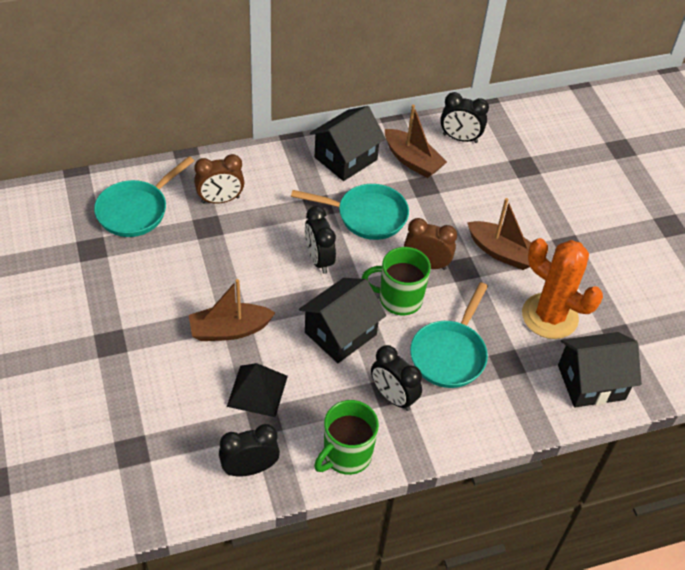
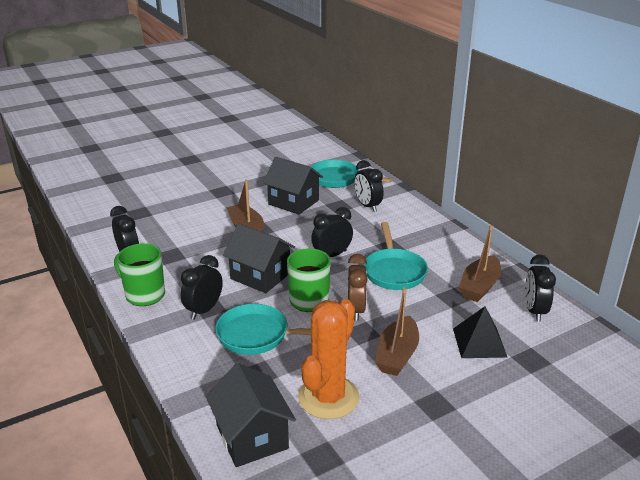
camera: 80 degrees right, 20 degrees down
brown clock [194,154,244,204] -> black clock [354,160,384,212]
black pyramid [227,363,288,417] -> black pyramid moved to [453,307,508,358]
black house [310,106,386,181] -> black house moved to [263,157,323,215]

